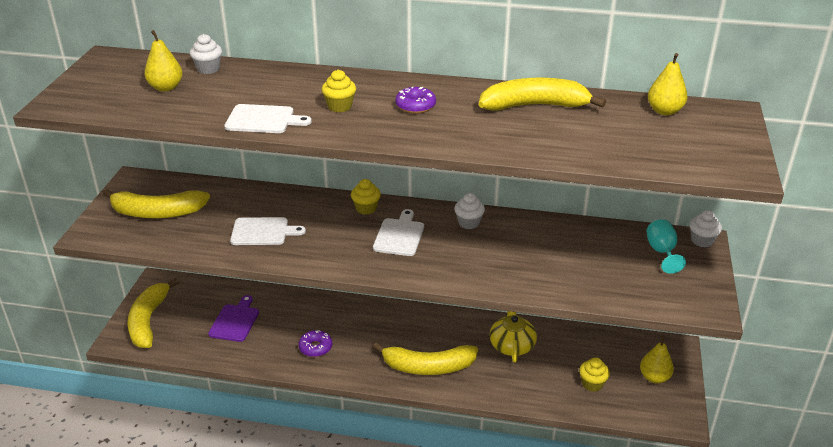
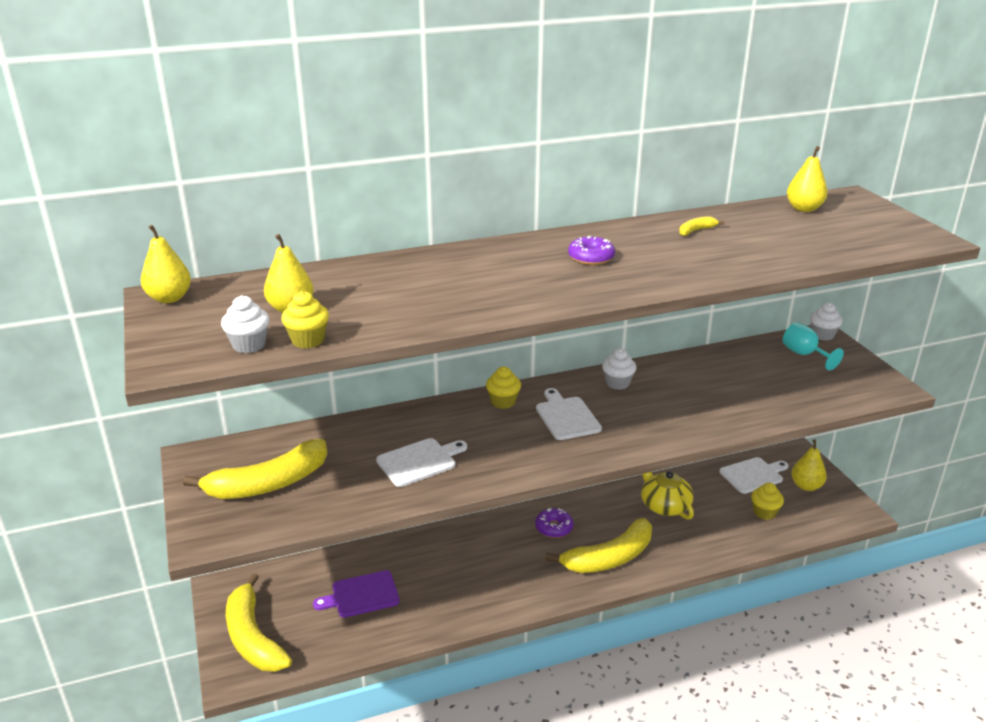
camera: 30 degrees left, 5 degrees down
white cupcake [190,34,222,74] -> white cupcake moved to [221,295,270,353]
purple cutting board [208,295,259,342] -> purple cutting board turned 90 degrees counterclockwise [313,570,400,618]
white cutting board [224,104,312,133] -> white cutting board moved to [719,457,788,494]
purple donut [298,330,332,357] -> purple donut moved to [535,508,573,538]
yellow cupcake [322,70,356,112] -> yellow cupcake moved to [281,291,329,348]
yellow banana [479,78,606,111] -> yellow banana [679,216,725,236], size x0.41
none -> yellow pear [141,225,191,303]

